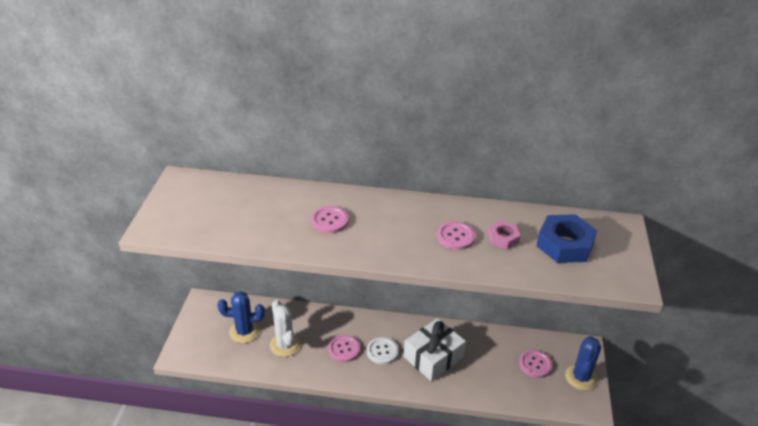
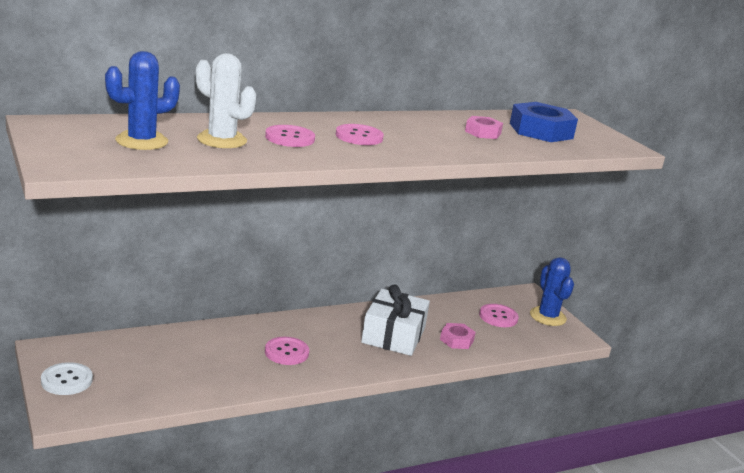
camera: 35 degrees left, 15 degrees down
blue cactus [217,291,265,343] -> blue cactus moved to [105,51,180,150]
white cactus [270,300,301,357] -> white cactus moved to [196,53,256,148]
white button [367,337,399,365] -> white button moved to [41,362,93,395]
pink button [437,222,476,250] -> pink button moved to [336,124,384,145]
none -> pink nut [440,323,476,349]

